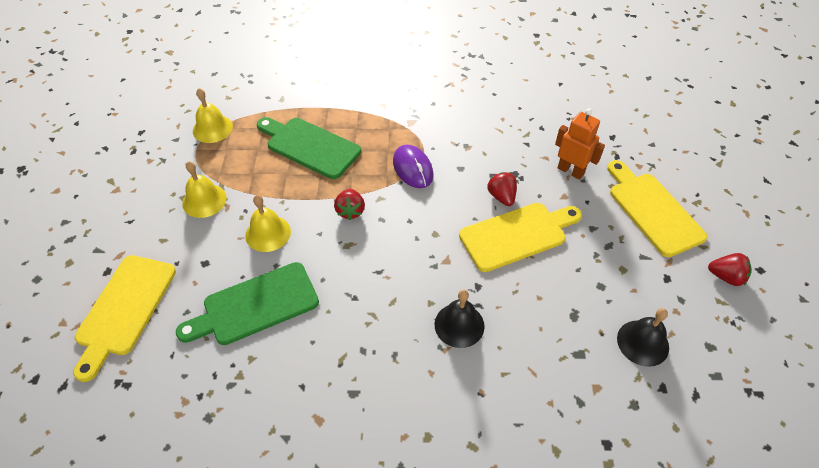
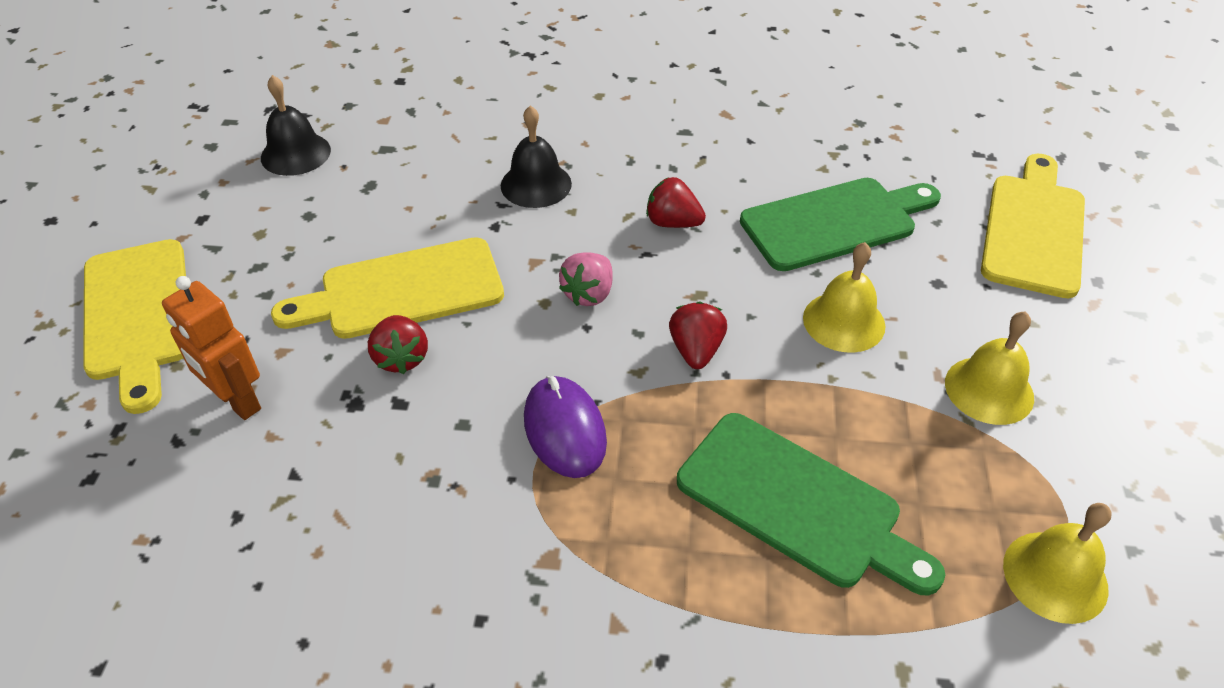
camera: 175 degrees left, 5 degrees down
red strawberry [708,253,752,286] -> red strawberry moved to [646,177,706,228]
none -> pink strawberry [559,252,612,306]

